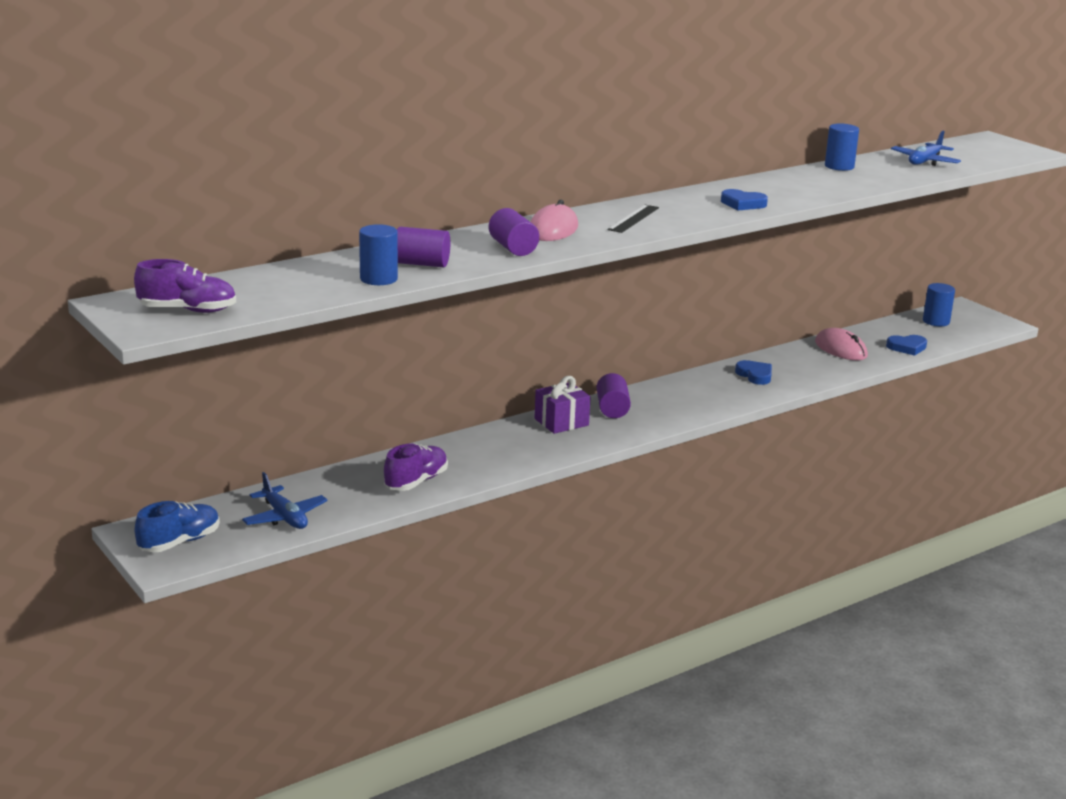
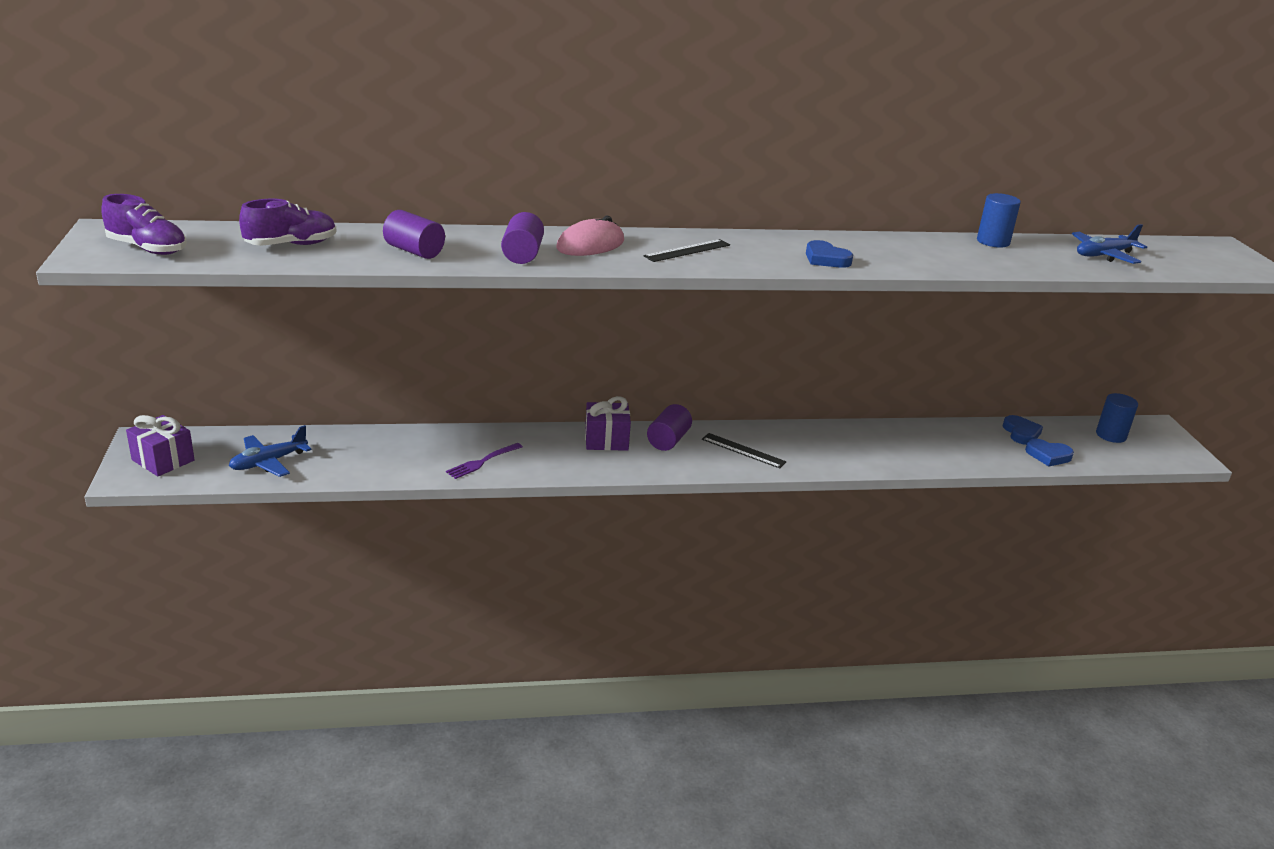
camera: 25 degrees right, 5 degrees up
blue shoe [134,501,220,552] -> purple gift [126,415,195,476]
blue plane [242,472,328,529] -> blue plane turned 60 degrees clockwise [229,425,311,477]
blue cylinder [359,224,398,285] -> none
purple shoe [384,444,448,491] -> purple shoe moved to [239,199,337,246]
blue heart [735,360,772,385] -> blue heart moved to [1003,415,1043,445]
pink mouse [815,328,868,360] -> none
none -> purple fork [446,443,523,479]
none -> black ruler [702,433,787,469]

